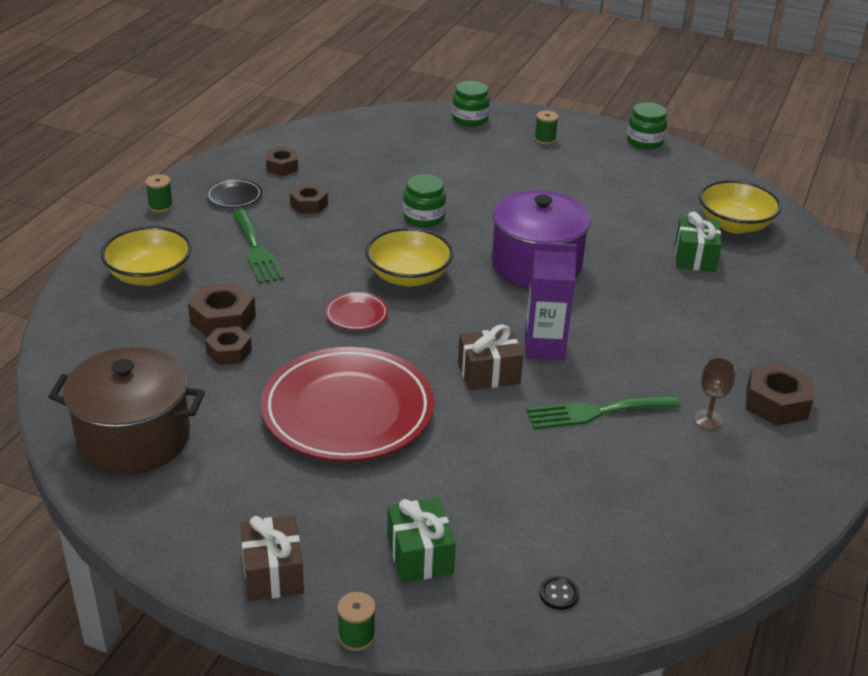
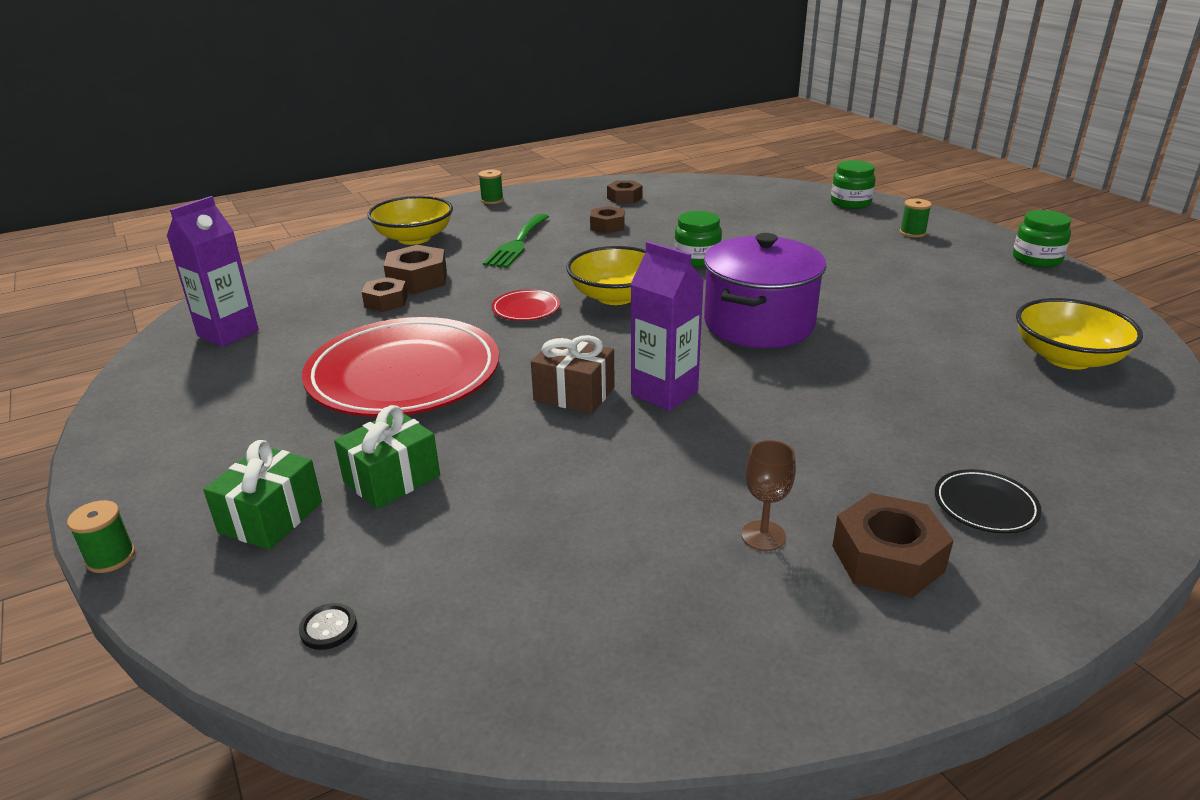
camera: 40 degrees right, 5 degrees down
brown pot [48,347,205,475] -> purple carton [167,196,259,347]
black plate [206,179,262,208] -> black plate moved to [935,469,1042,534]
brown gift [240,515,304,601] -> none
green fork [526,395,680,429] -> none
green gift [675,212,722,272] -> green gift moved to [334,405,440,509]

